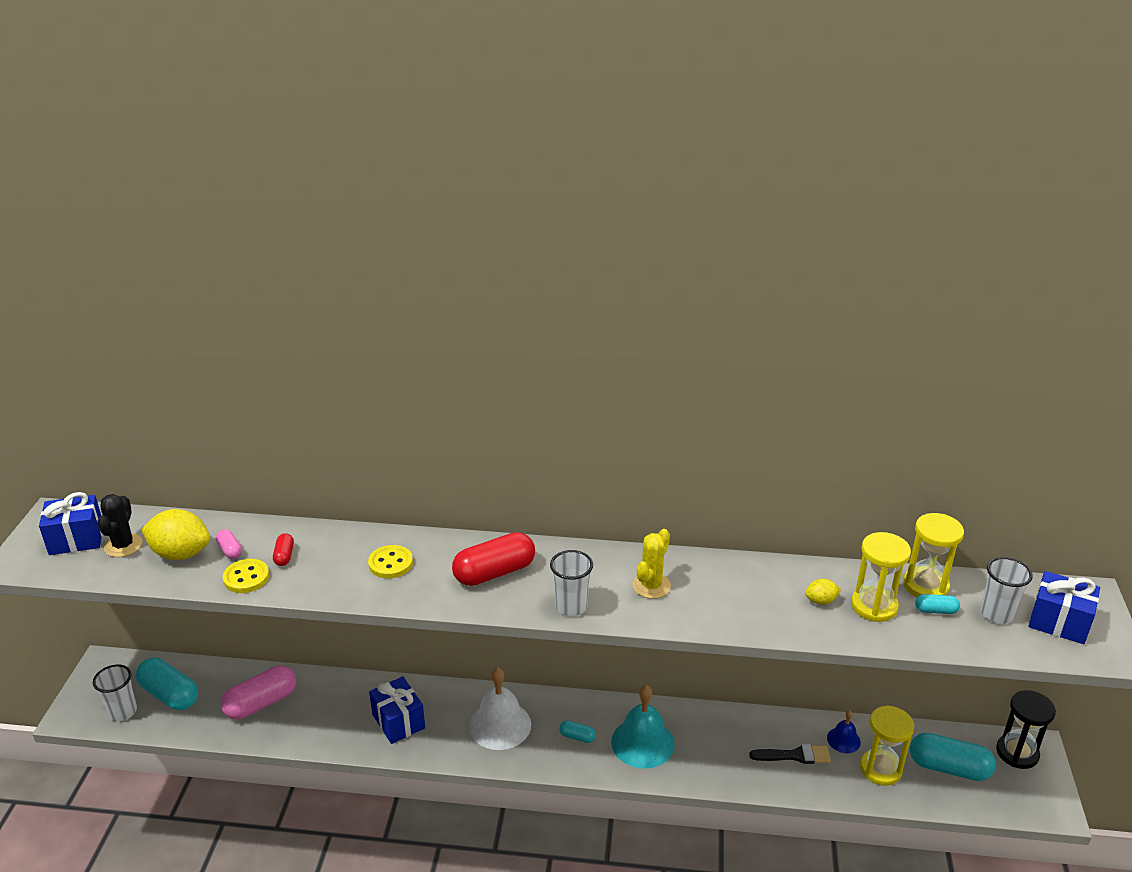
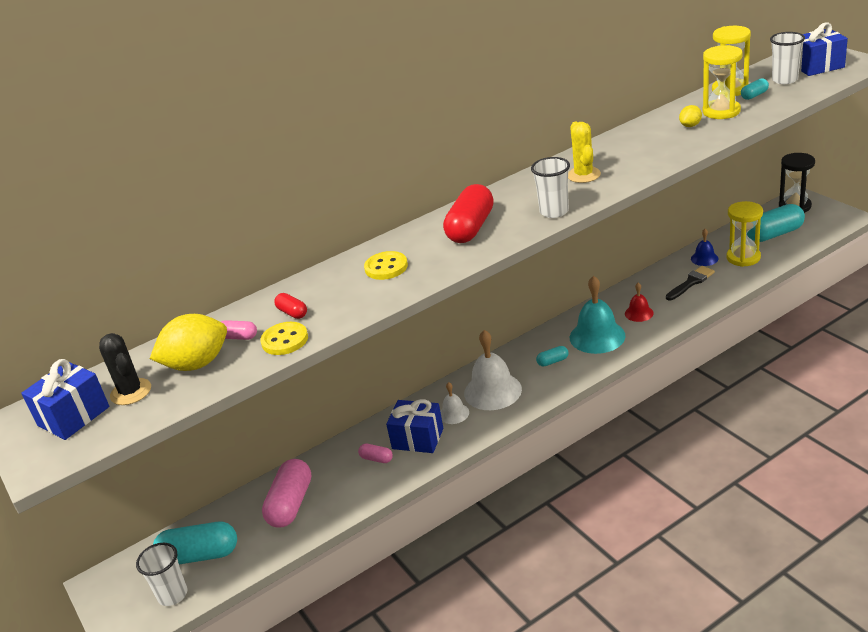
camera: 35 degrees left, 0 degrees up
none -> pink capsule [358,444,393,463]
none -> white bell [440,382,469,424]
none -> red bell [625,283,654,322]

